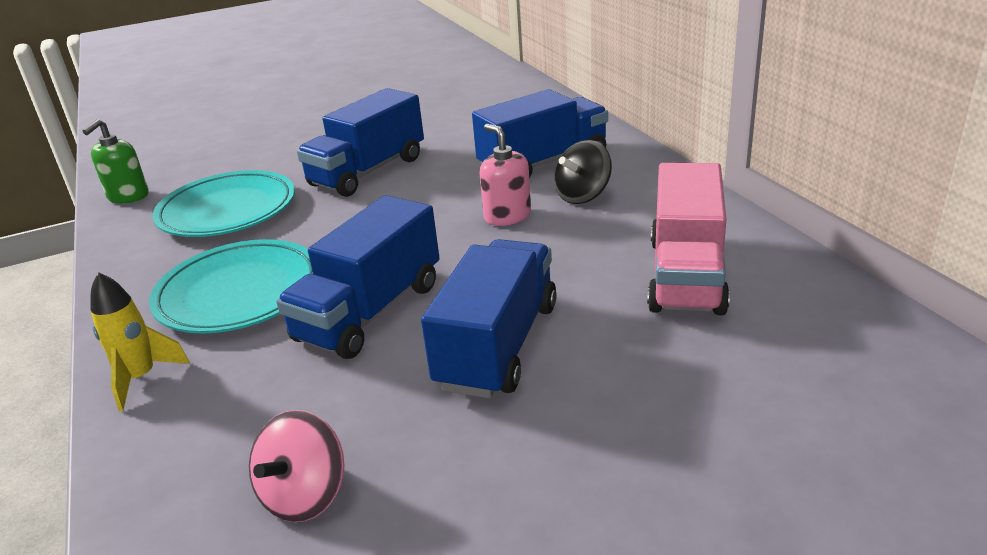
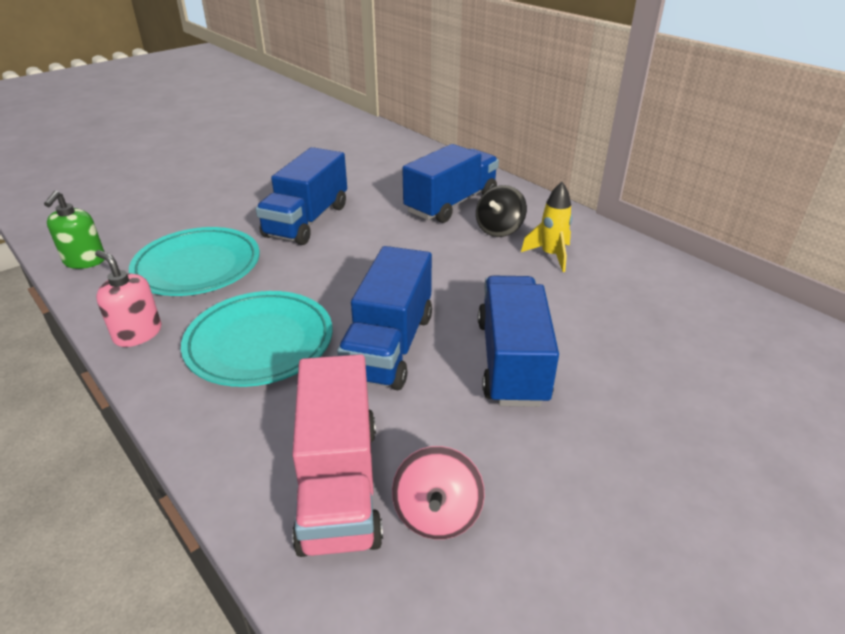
camera: 20 degrees left, 5 degrees up
yellow rocket [91,272,190,411] -> yellow rocket moved to [521,182,573,272]
pink soap dispenser [480,124,531,226] -> pink soap dispenser moved to [95,250,161,347]
pink truck [647,163,730,315] -> pink truck moved to [292,354,383,557]

